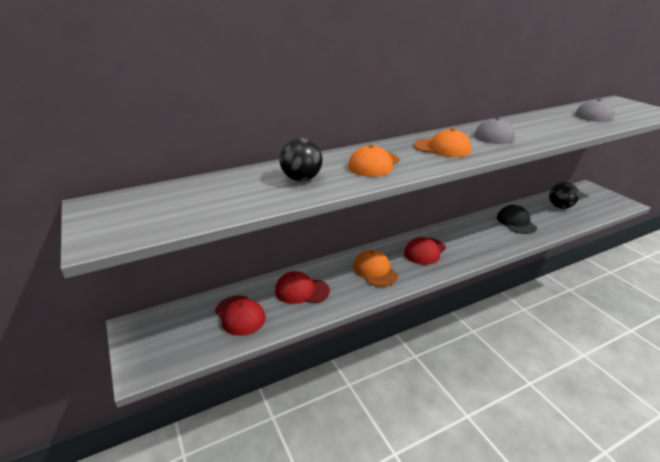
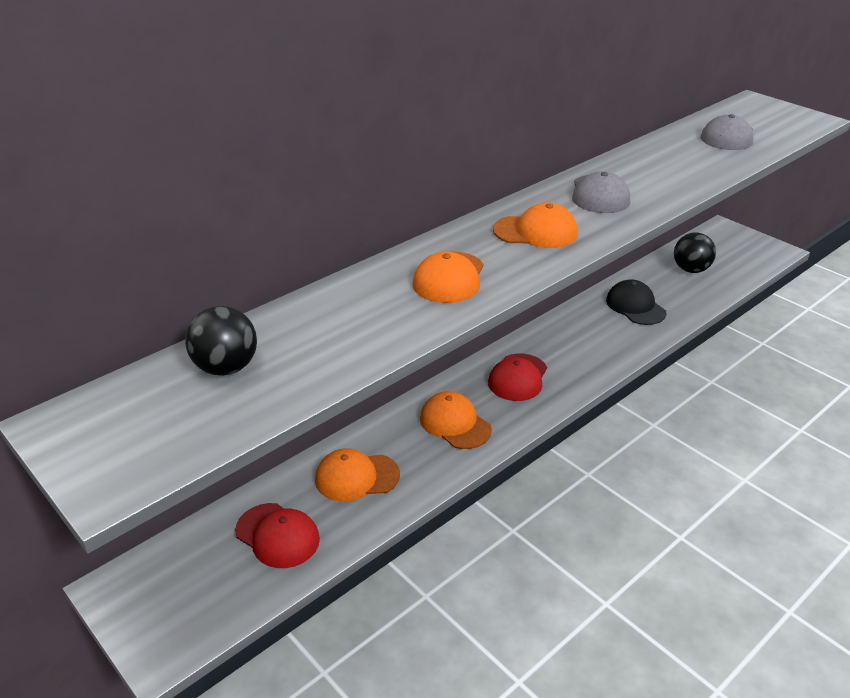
camera: 15 degrees left, 5 degrees up
red cap [275,271,330,304] -> orange cap [315,448,400,502]
black ball [279,138,322,182] -> black ball moved to [185,306,257,376]

